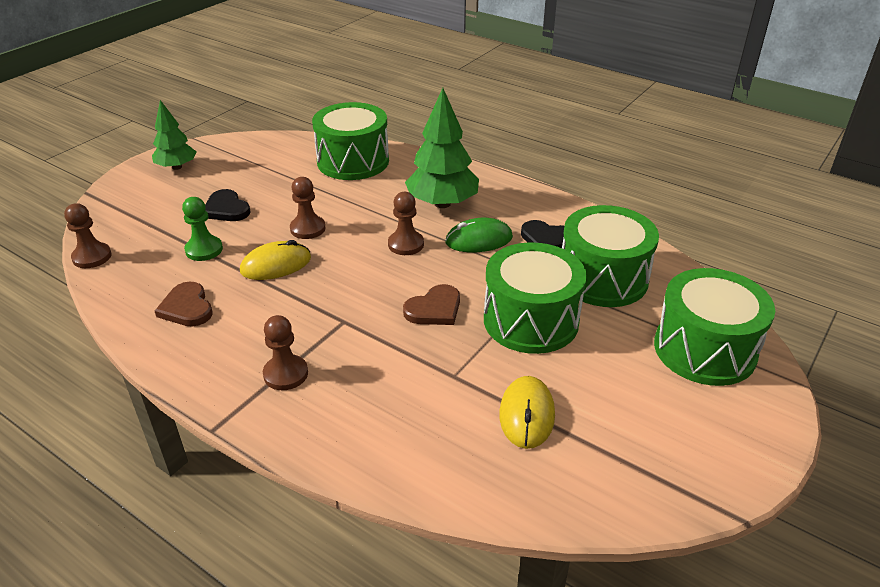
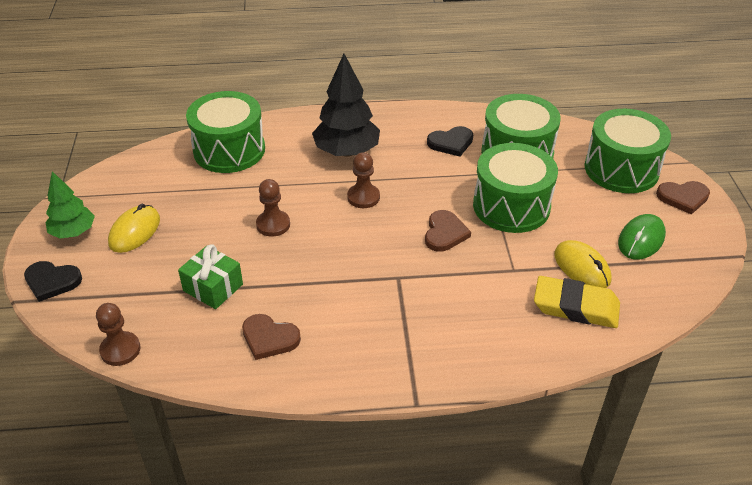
camera: 40 degrees left, 5 degrees up
green pawn [182,197,223,261] -> green gift [178,244,243,309]
black heart [205,189,251,221] -> black heart moved to [24,261,82,302]
yellow mouse [240,240,311,280] -> yellow mouse moved to [108,204,160,253]
brown pawn [263,315,308,390] -> none
green tree [405,88,479,208] -> black tree [312,54,380,157]
green mouse [445,218,513,252] -> green mouse moved to [618,214,666,260]
none -> yellow eraser [534,276,620,328]
none -> brown heart [656,181,710,215]

